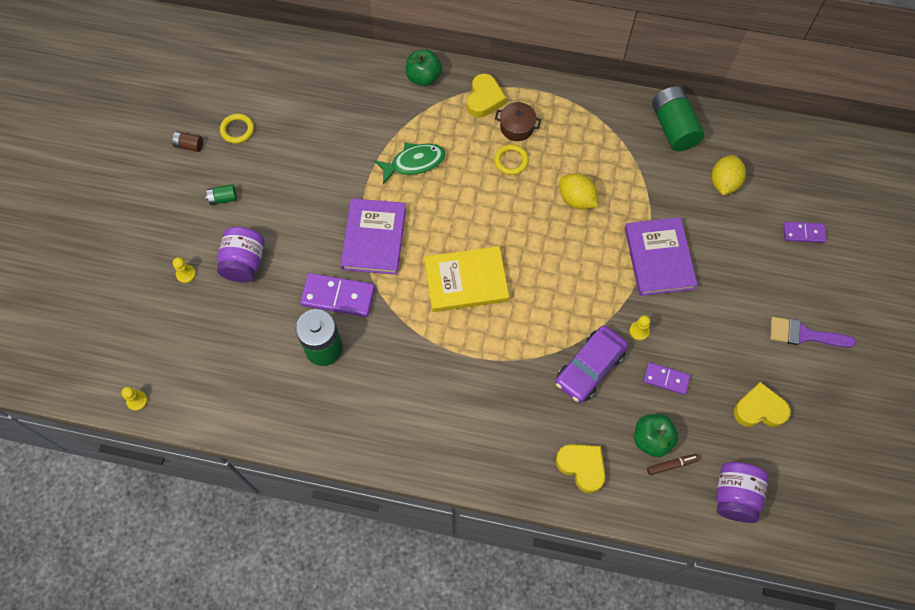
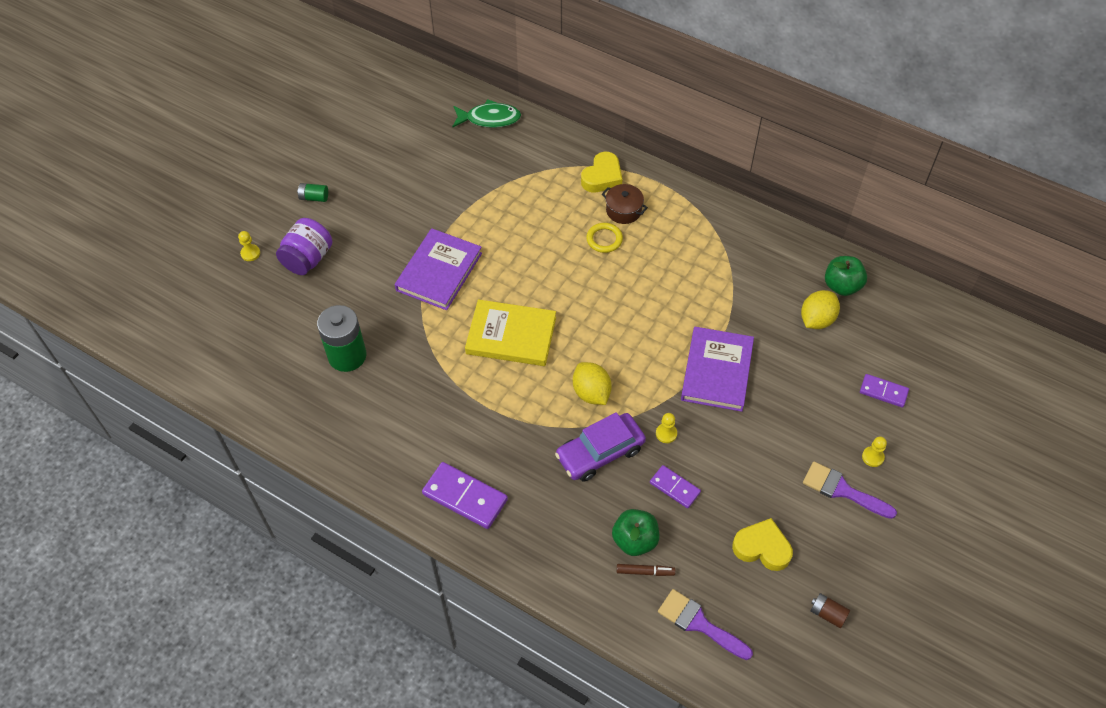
camera: 20 degrees right, 10 degrees down
yellow pawn [121,387,148,411] -> yellow pawn moved to [862,436,887,467]
brown battery [172,131,203,152] -> brown battery moved to [810,593,850,628]
yellow ring [220,113,254,144] -> none
purple domino [300,273,375,317] -> purple domino moved to [422,462,508,529]
green fish [374,143,446,184] -> green fish moved to [452,99,521,128]
green apple [406,49,442,86] -> green apple moved to [825,256,867,296]
yellow heart [556,444,605,493] -> none
yellow lemon [560,174,598,209] -> yellow lemon moved to [573,362,612,405]
green battery [652,86,704,151] -> none
purple jar [716,462,768,523] -> purple brush [658,589,753,660]

